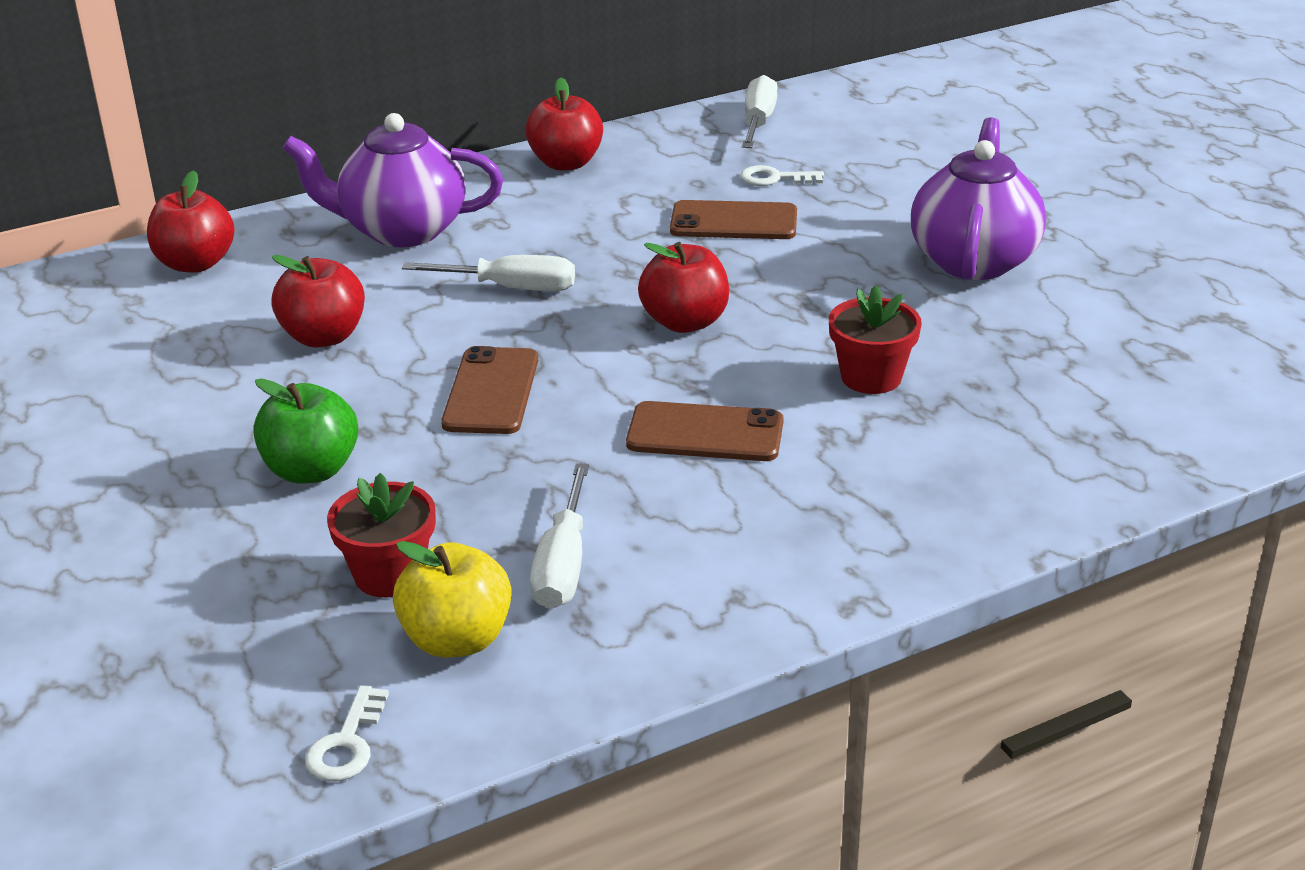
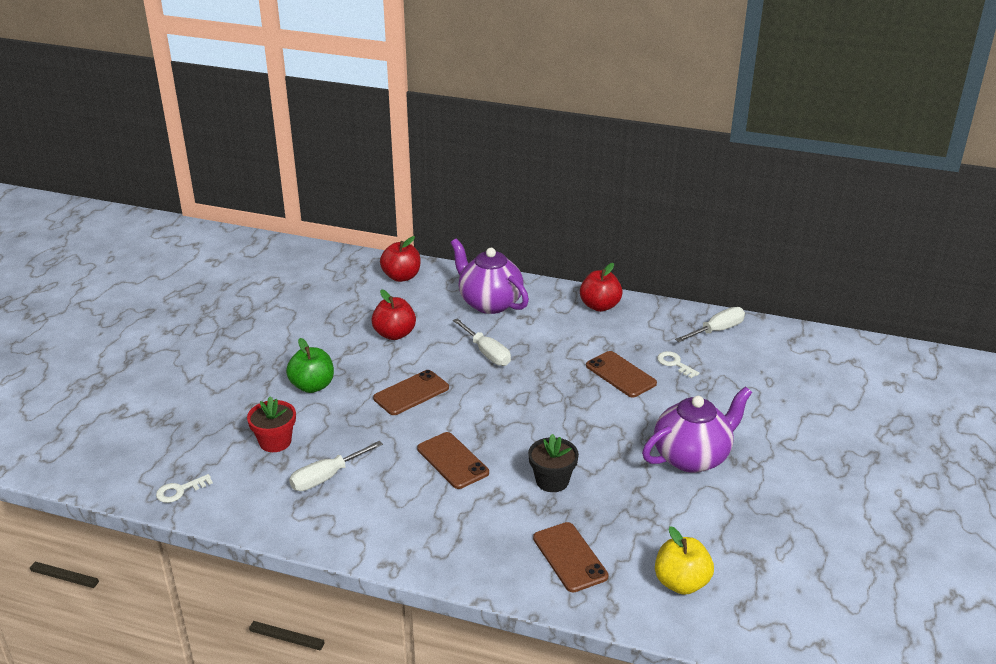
camera: 45 degrees right, 0 degrees up
yellow apple [393,541,512,658] -> yellow apple moved to [655,526,714,595]
red apple [638,242,729,333] -> none
red flower pot [829,285,922,394] -> black flower pot [528,434,579,492]
none -> brown phone [533,522,609,592]

